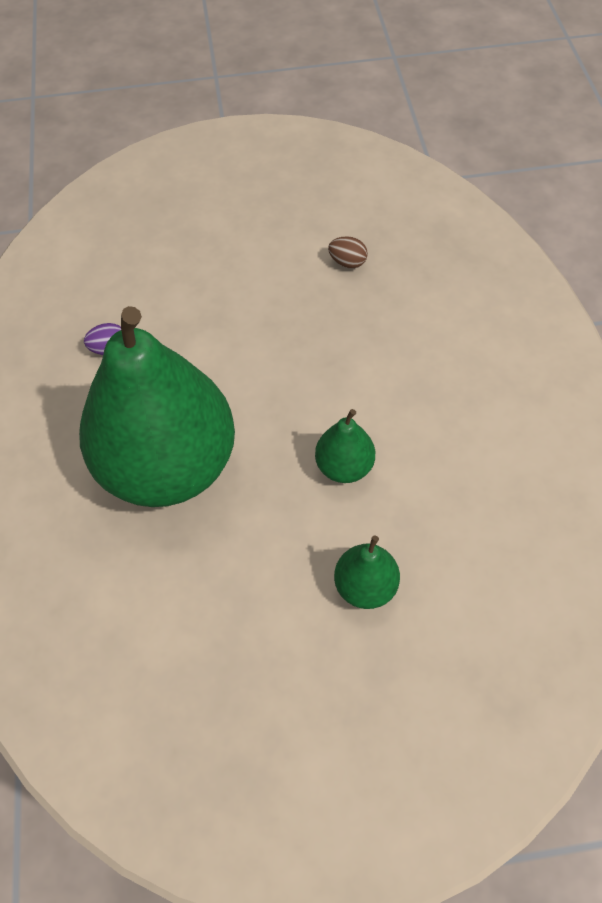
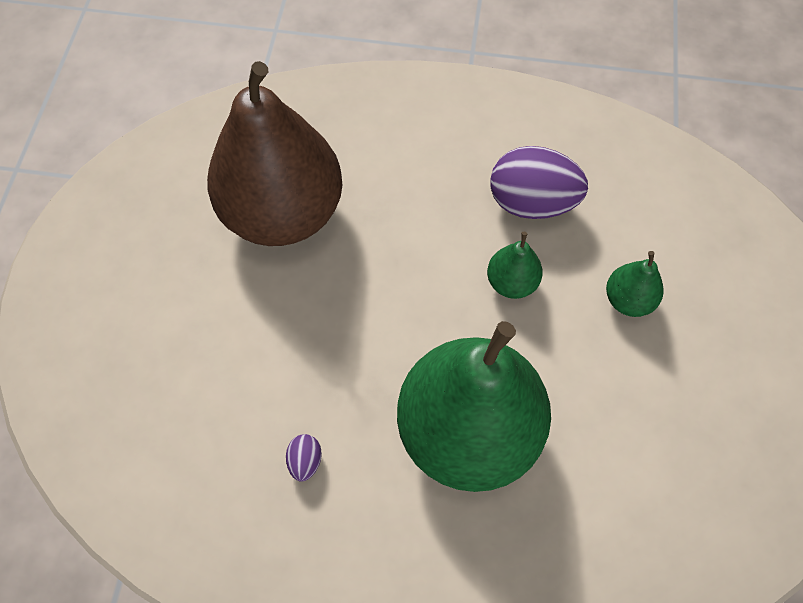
camera: 75 degrees left, 5 degrees up
brown egg [328,236,368,268] -> brown pear [207,61,342,246]
none -> purple egg [491,146,588,219]

